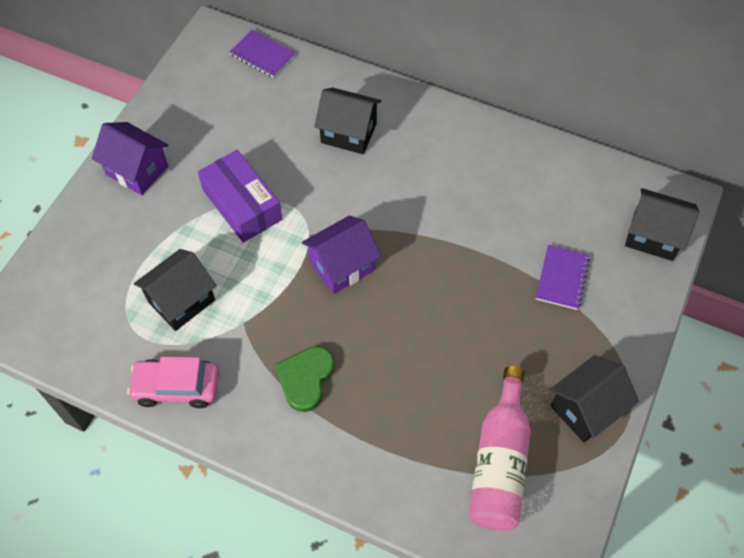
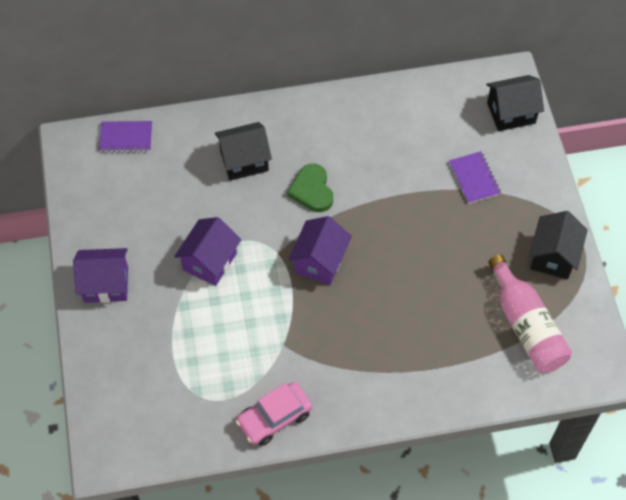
camera: 35 degrees left, 0 degrees up
black house [134,249,217,331] -> none
purple box [198,150,282,243] -> purple house [174,217,241,286]
green heart [275,346,335,412] -> green heart moved to [287,164,333,212]

